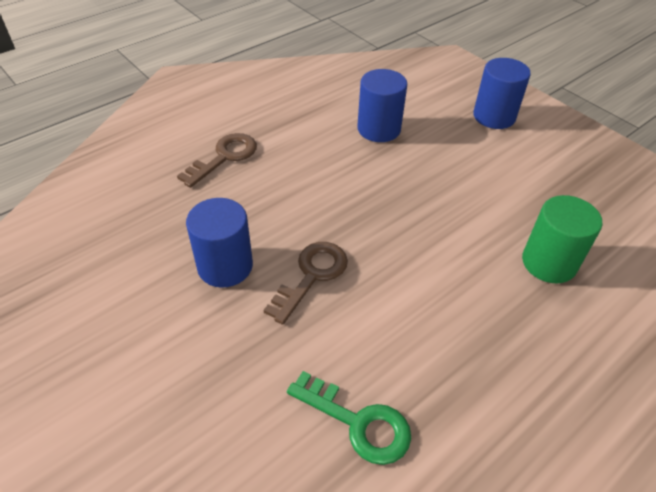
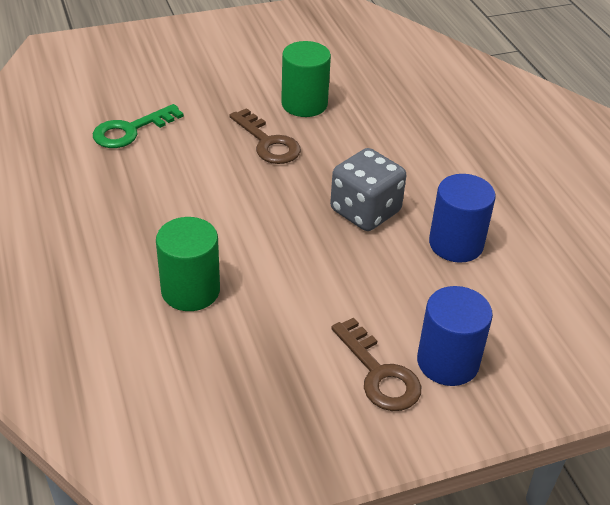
camera: 110 degrees right, 5 degrees down
brown key [177,133,257,188] -> brown key moved to [331,317,421,411]
blue cylinder [186,198,253,288] -> green cylinder [281,41,331,117]
none -> grey dice [330,148,406,231]

